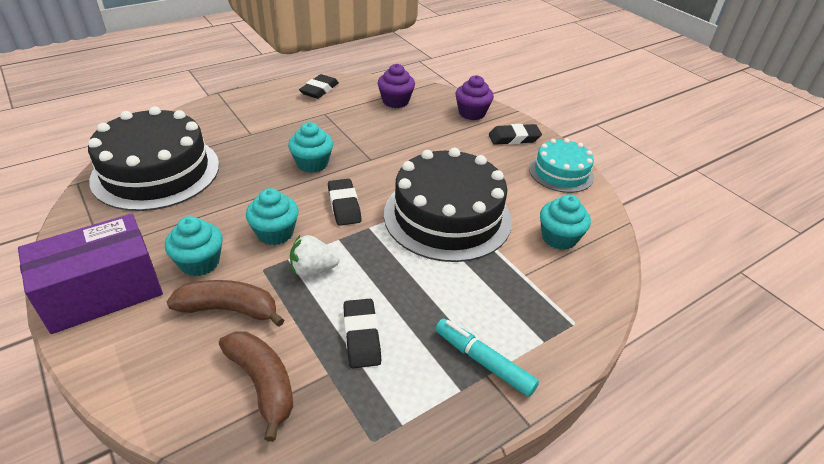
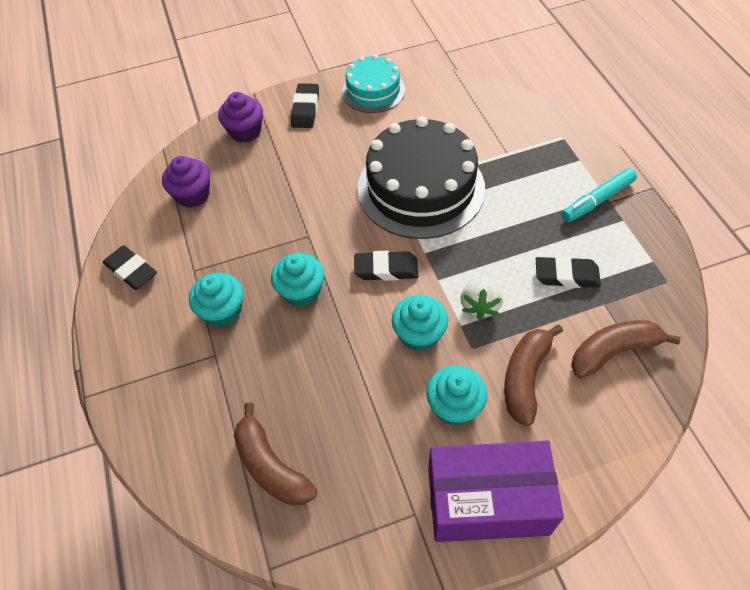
camera: 70 degrees left, 15 degrees up
purple box [18,214,163,334] -> purple box turned 75 degrees counterclockwise [428,441,564,542]
black cake [88,106,219,211] -> brown banana [234,403,317,506]
turquoise cupcake [540,194,591,250] -> turquoise cupcake moved to [189,273,243,327]

